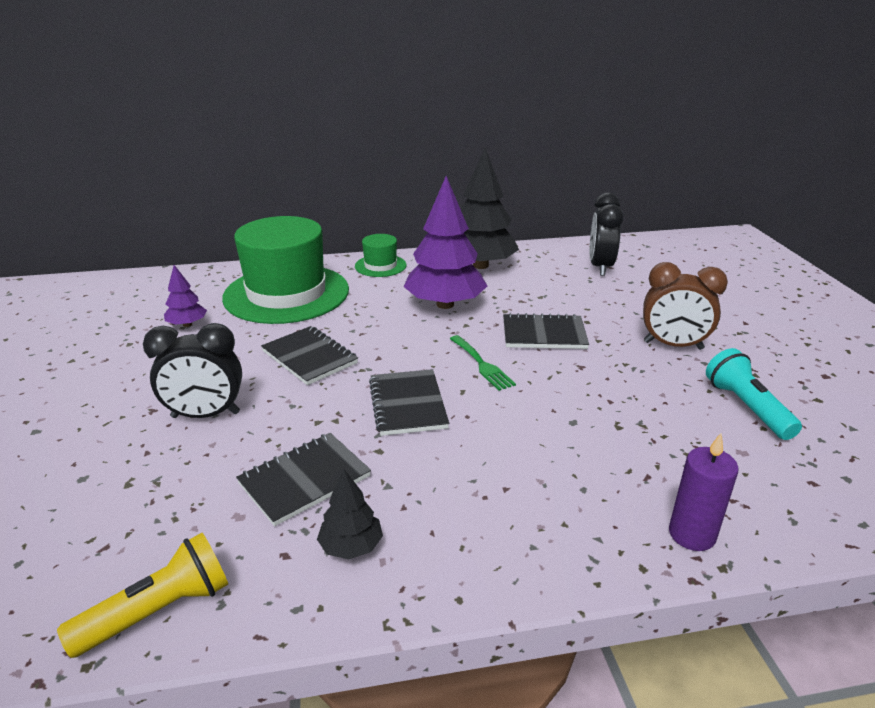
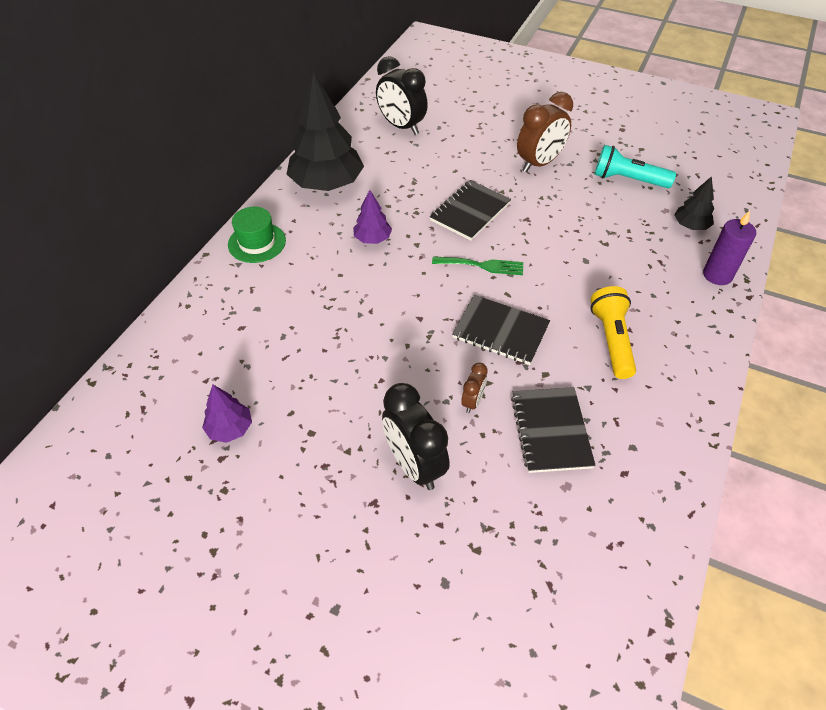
camera: 55 degrees left, 20 degrees up
yellow flashlight [57,533,228,658] -> yellow flashlight moved to [590,286,636,379]
black clock [143,323,242,418] -> black clock turned 120 degrees clockwise [382,383,450,490]
green hat [222,216,349,324] -> none
black notebook [261,326,358,385] -> none
black tree [317,469,383,559] -> black tree moved to [674,176,714,230]
purple tree [403,176,487,309] -> purple tree [353,190,392,244], size x0.48
none -> brown clock [461,363,488,413]

